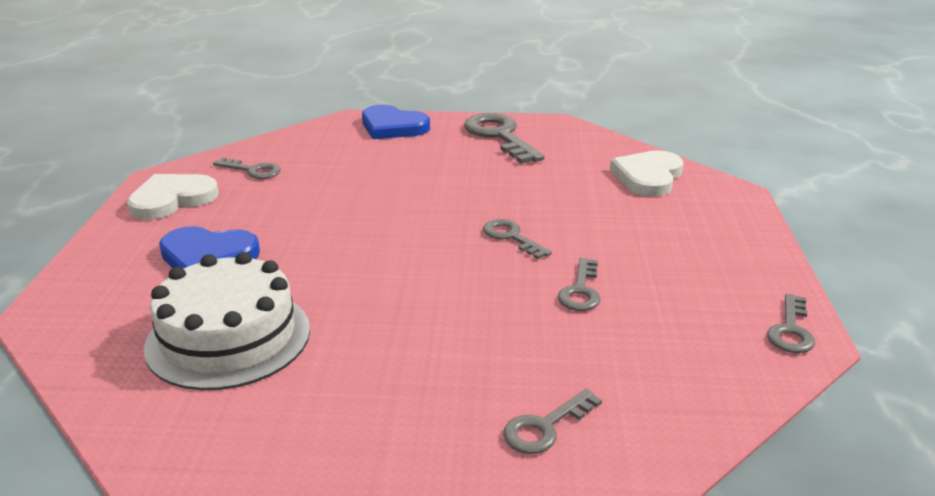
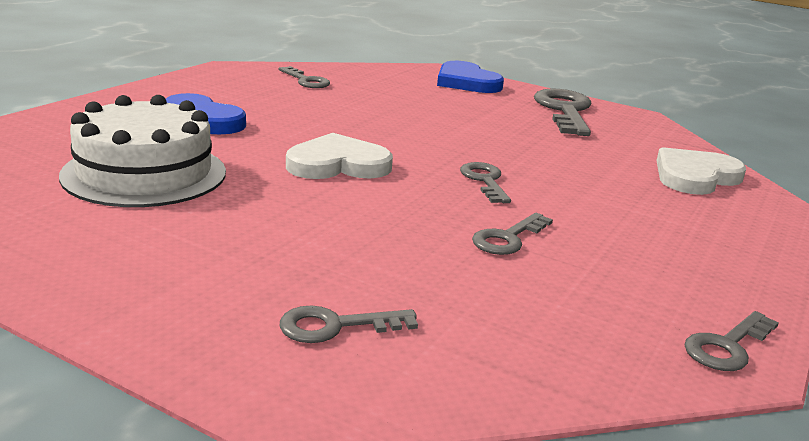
camera: 25 degrees right, 5 degrees down
white heart [127,174,219,220] -> white heart moved to [286,133,393,179]

